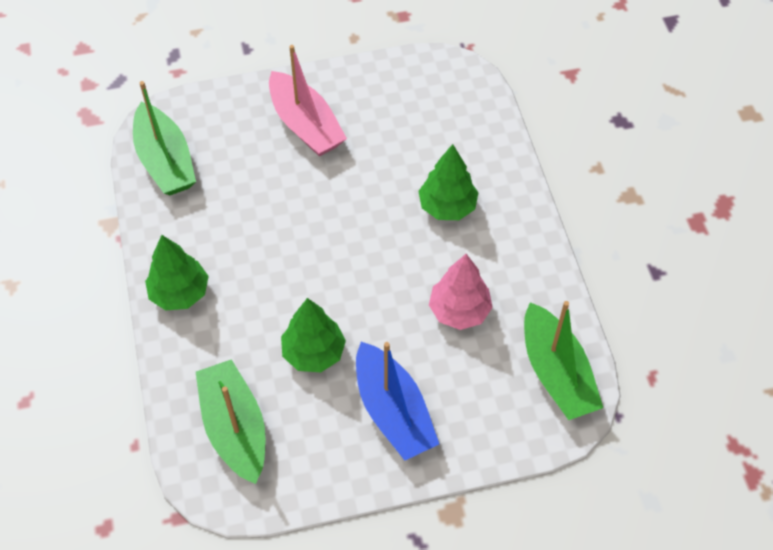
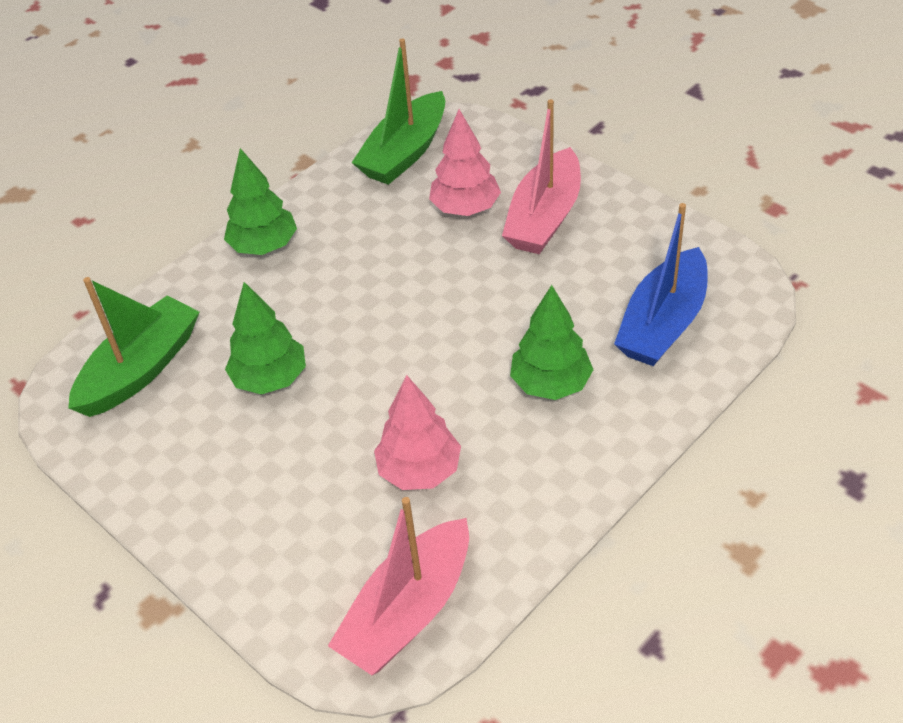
camera: 60 degrees right, 10 degrees down
blue boat [356,342,439,461] -> blue boat moved to [614,203,708,366]
green boat [524,301,603,420] -> pink boat [328,497,469,675]
none -> pink tree [429,109,501,216]

